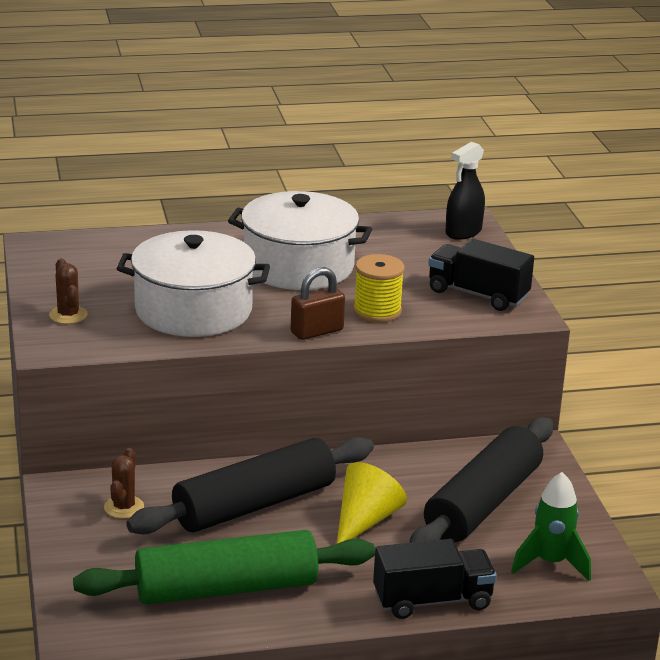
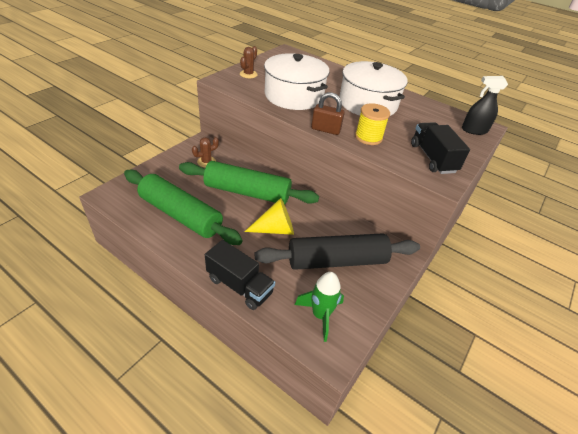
camera: 45 degrees right, 15 degrees up
black rolling pin [126,437,374,535] -> green rolling pin [179,161,319,204]

